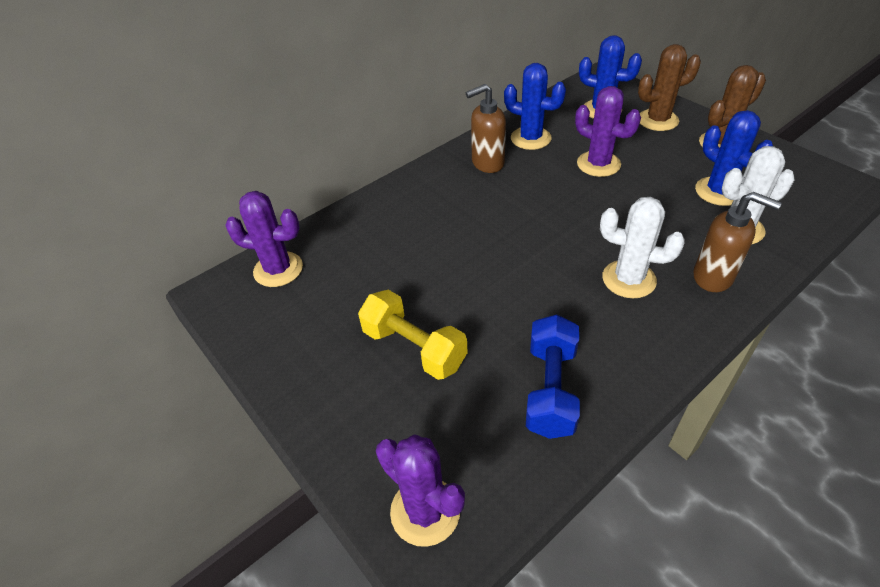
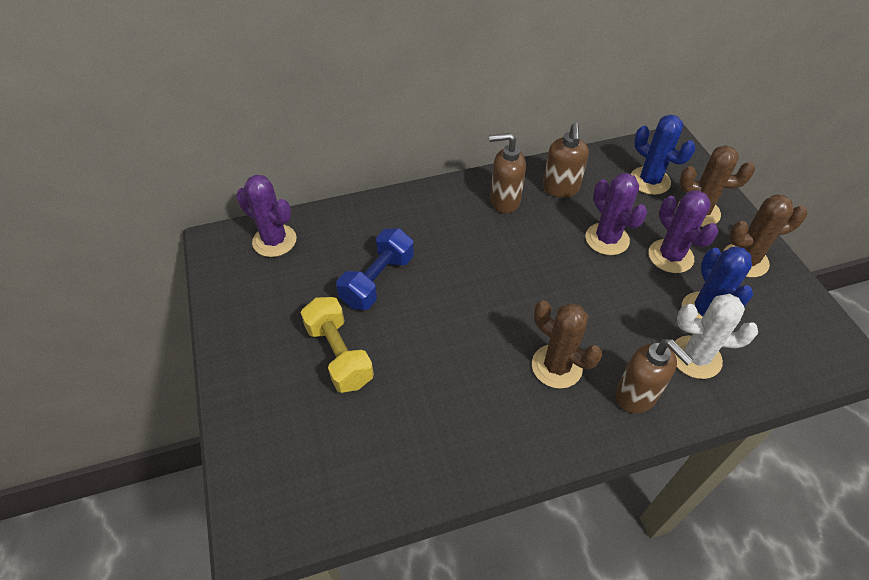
camera: 20 degrees right, 5 degrees up
purple cactus [376,434,465,547] -> purple cactus moved to [649,190,718,273]
blue cactus [504,63,566,150] -> brown soap dispenser [542,123,589,198]
blue dumbbell [526,314,580,439] -> blue dumbbell moved to [336,228,414,310]
white cactus [600,197,685,298] -> brown cactus [532,300,602,389]

